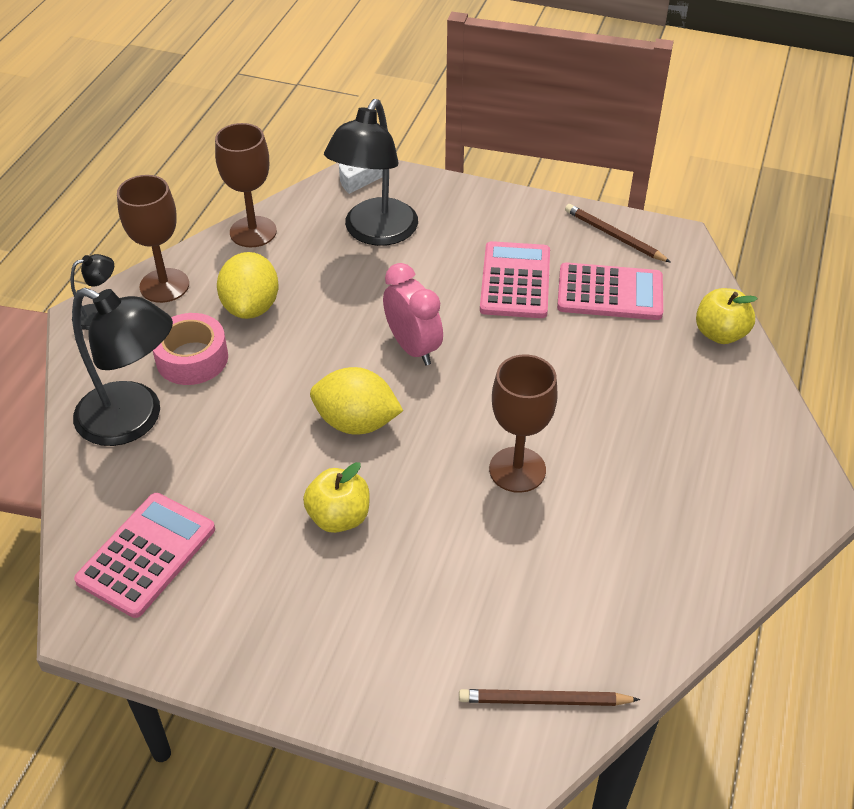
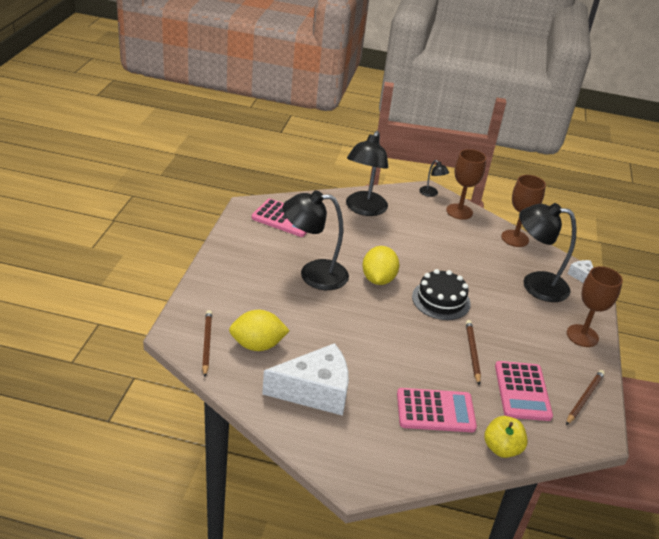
camera: 80 degrees right, 10 degrees down
pink tape [153,313,228,385] -> none
yellow lemon [217,252,279,319] -> yellow lemon moved to [229,310,290,351]
yellow apple [303,462,370,533] -> black lamp [283,191,349,290]
pink clock [383,263,443,365] -> black cake [412,269,471,320]
pink calculator [480,241,550,318] -> pink calculator moved to [397,388,477,432]
brown goblet [489,354,558,493] -> brown goblet moved to [567,266,623,347]
none -> white cheese [262,343,349,416]
none -> brown pencil [466,320,481,385]

